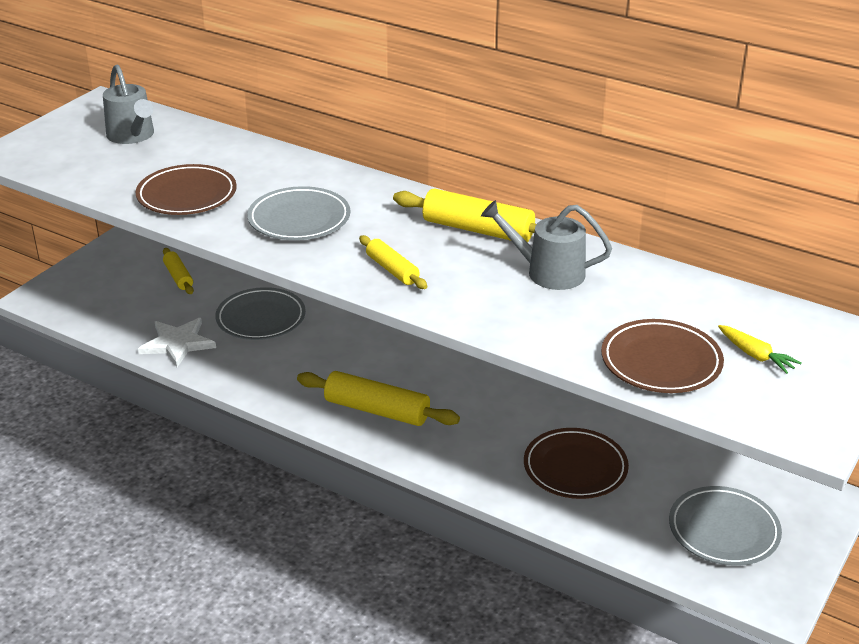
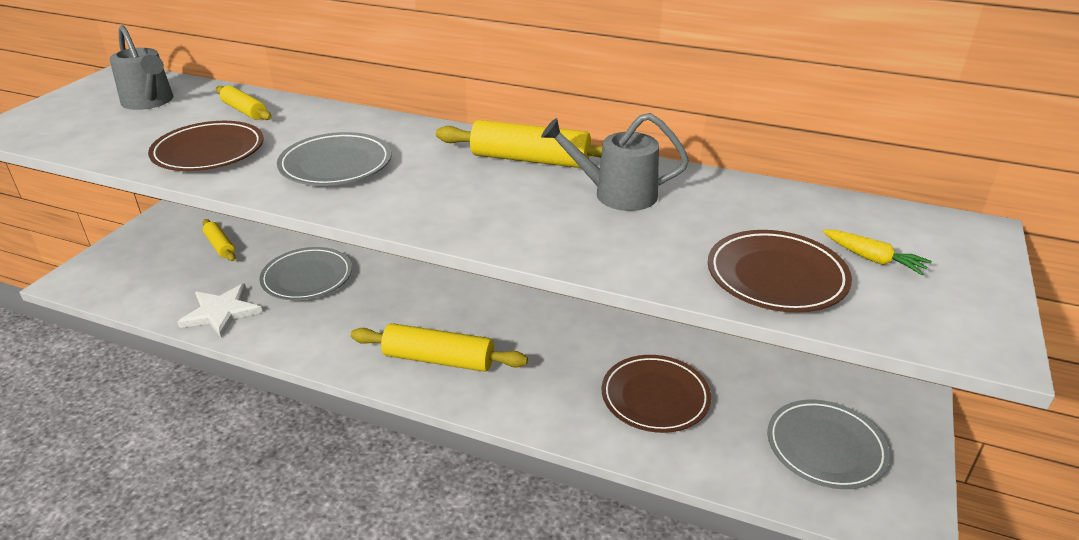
camera: 10 degrees left, 0 degrees up
yellow rolling pin [359,235,427,289] -> yellow rolling pin moved to [216,85,272,120]

